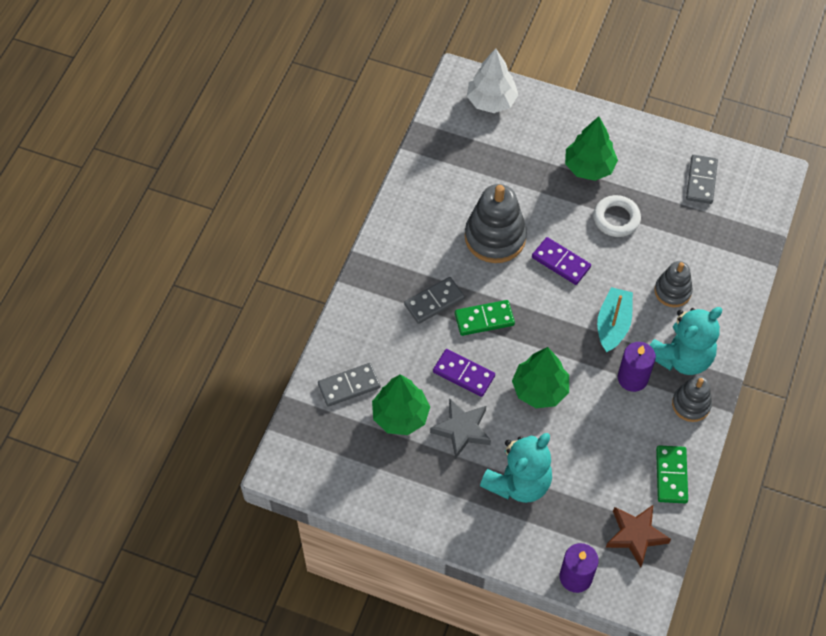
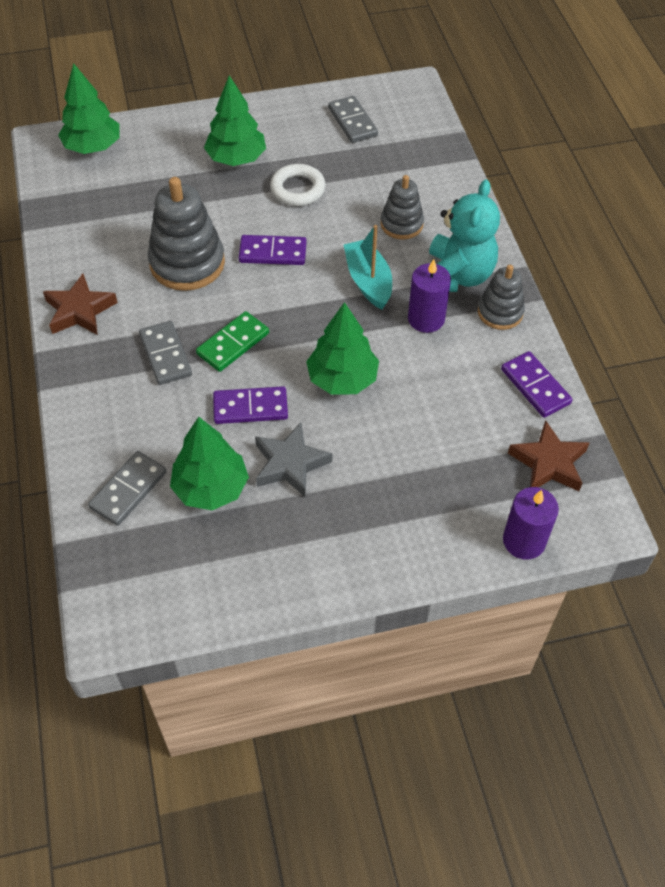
camera: 35 degrees left, 5 degrees down
grey domino [404,277,465,324] -> grey domino turned 45 degrees counterclockwise [139,321,192,385]
white tree [467,48,518,113] -> green tree [58,63,120,154]
turquoise teddy bear [480,433,552,503] -> none
green domino [656,445,688,503] -> purple domino [501,351,573,418]
none -> brown star [43,274,118,335]

